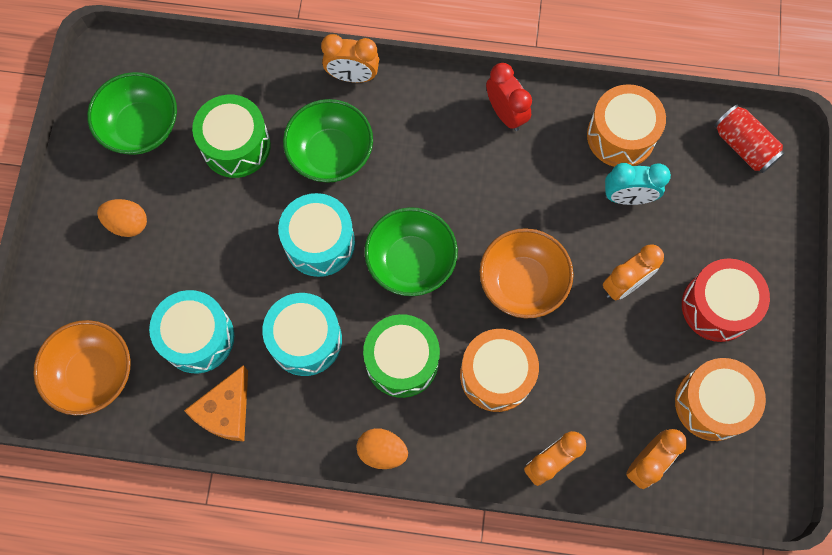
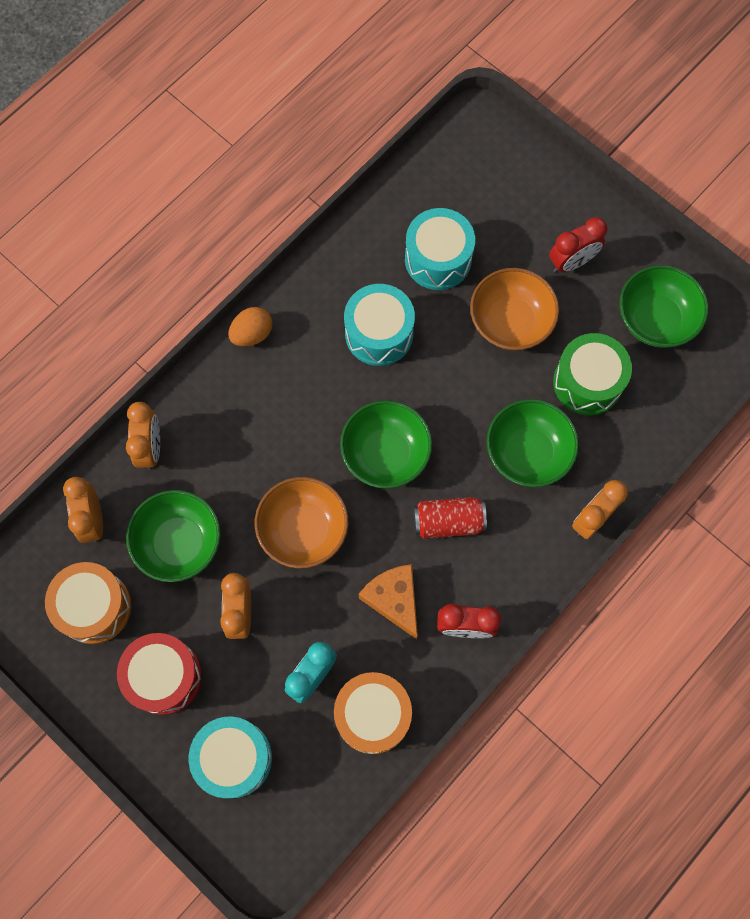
camera: 125 degrees right, 0 degrees up
orange bowl [34,320,131,415] -> orange bowl moved to [470,268,559,350]
orange egg [97,199,147,237] -> red clock [549,217,607,273]
orange cheese [184,365,248,441] -> orange cheese moved to [359,564,418,639]
turquoise drum [278,193,355,277] -> turquoise drum moved to [189,716,272,798]
green drum [363,314,440,398] -> none
orange drum [460,329,539,412] -> none
red can [714,105,785,173] -> red can moved to [413,497,487,539]
none -> green bowl [126,490,221,582]

